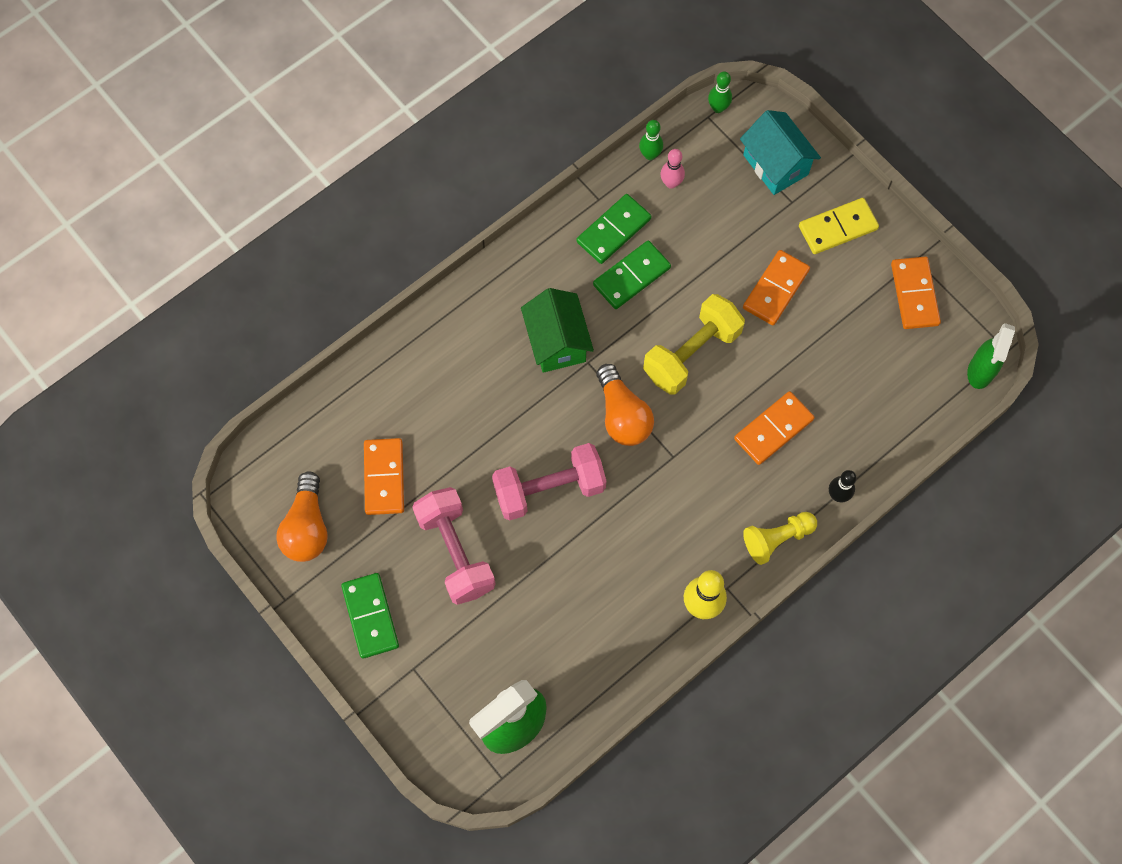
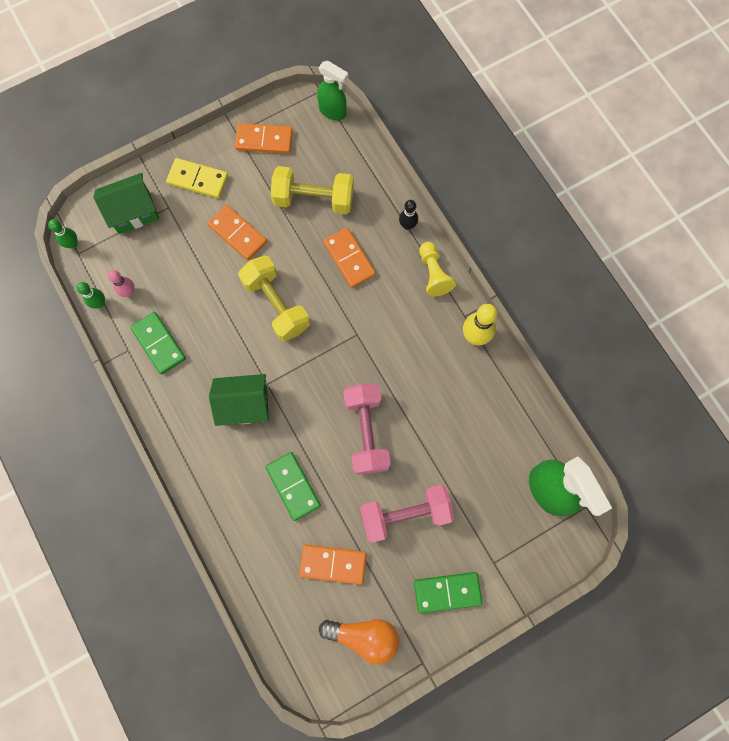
camera: 80 degrees left, 5 degrees up
green domino [593,240,671,309] -> green domino moved to [265,452,321,521]
orange light bulb [597,364,654,446] -> none
turquoise house [740,110,821,195] -> green house [93,173,159,234]
yellow domino [799,198,879,254] -> yellow domino turned 60 degrees counterclockwise [166,158,228,198]
none -> yellow dumbbell [271,166,354,214]

